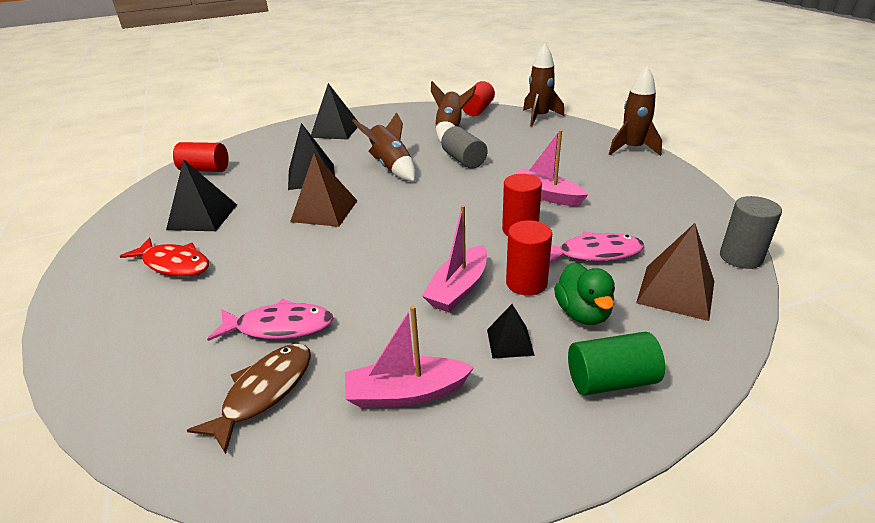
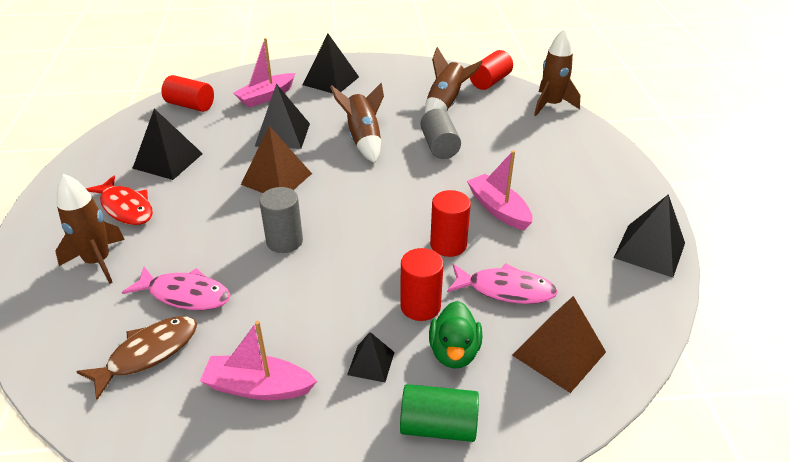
camera: 15 degrees right, 5 degrees up
pink boat [422,205,487,312] -> pink boat moved to [233,38,295,108]
brown rocket [609,66,662,156] -> brown rocket moved to [55,174,125,284]
grey cylinder [720,196,782,269] -> grey cylinder moved to [259,187,303,253]
none -> black pyramid [614,194,685,278]

